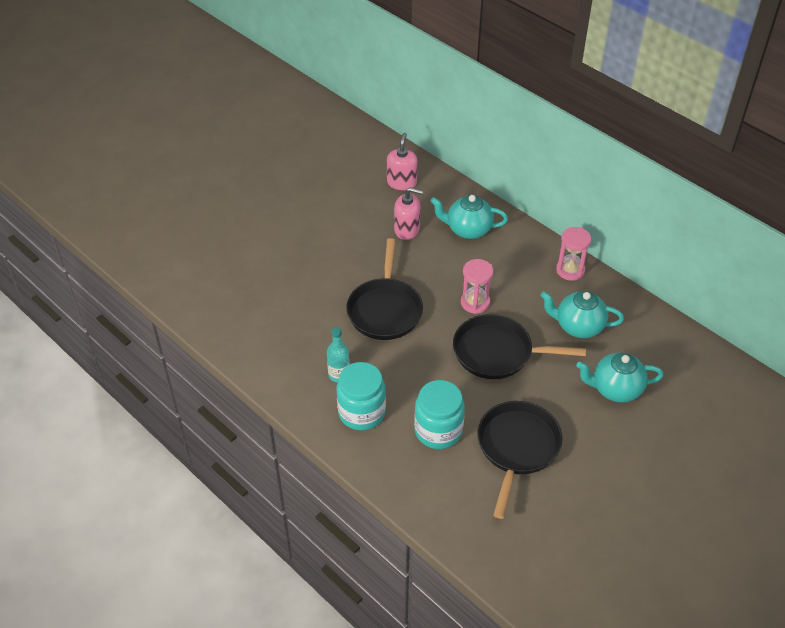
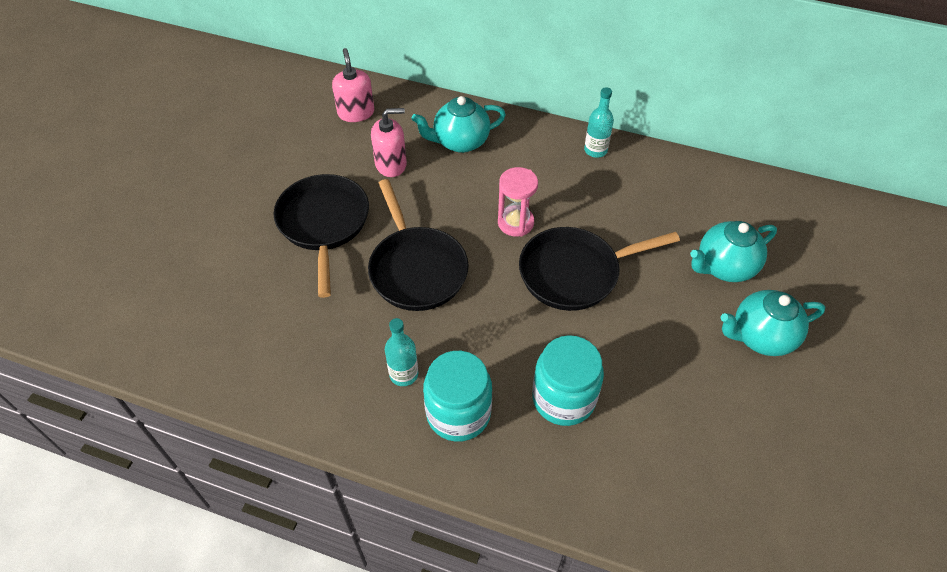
camera: 25 degrees left, 5 degrees up
black pan [477,401,563,519] -> black pan moved to [273,174,369,298]
turquoise teapot [540,291,624,338] -> turquoise teapot moved to [720,290,825,356]
pink hourglass [556,227,591,281] -> turquoise bottle [584,87,614,158]

